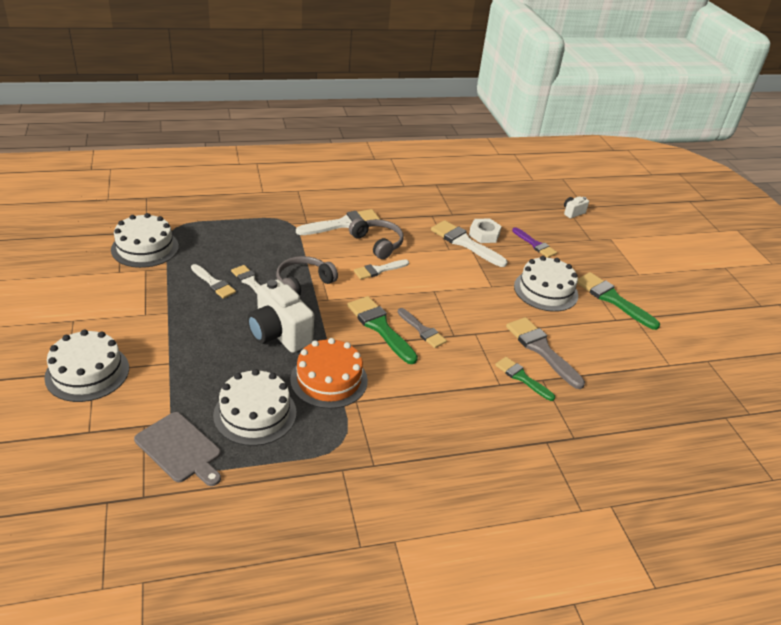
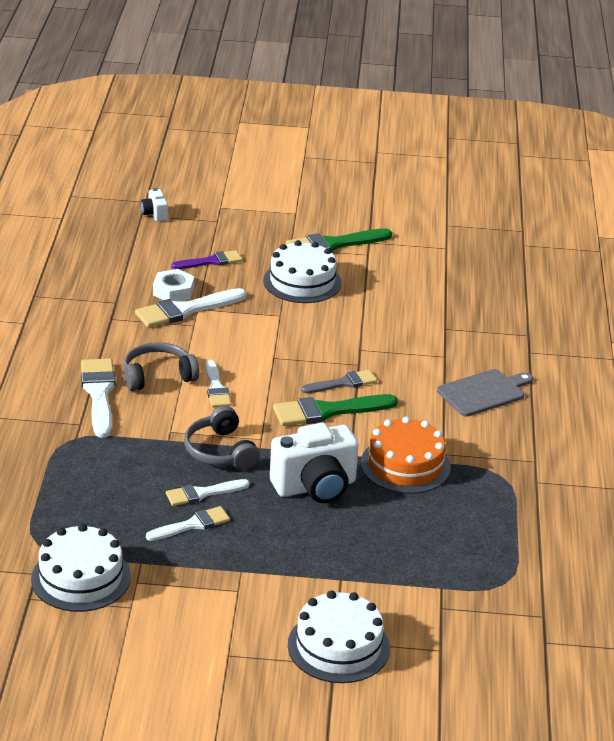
camera: 70 degrees left, 5 degrees down
grey cutting board [134,412,221,486] -> grey cutting board moved to [437,369,533,417]
white cake [213,369,296,446] -> none
green brush [495,357,555,401] -> none
grey brush [506,317,585,389] -> none

